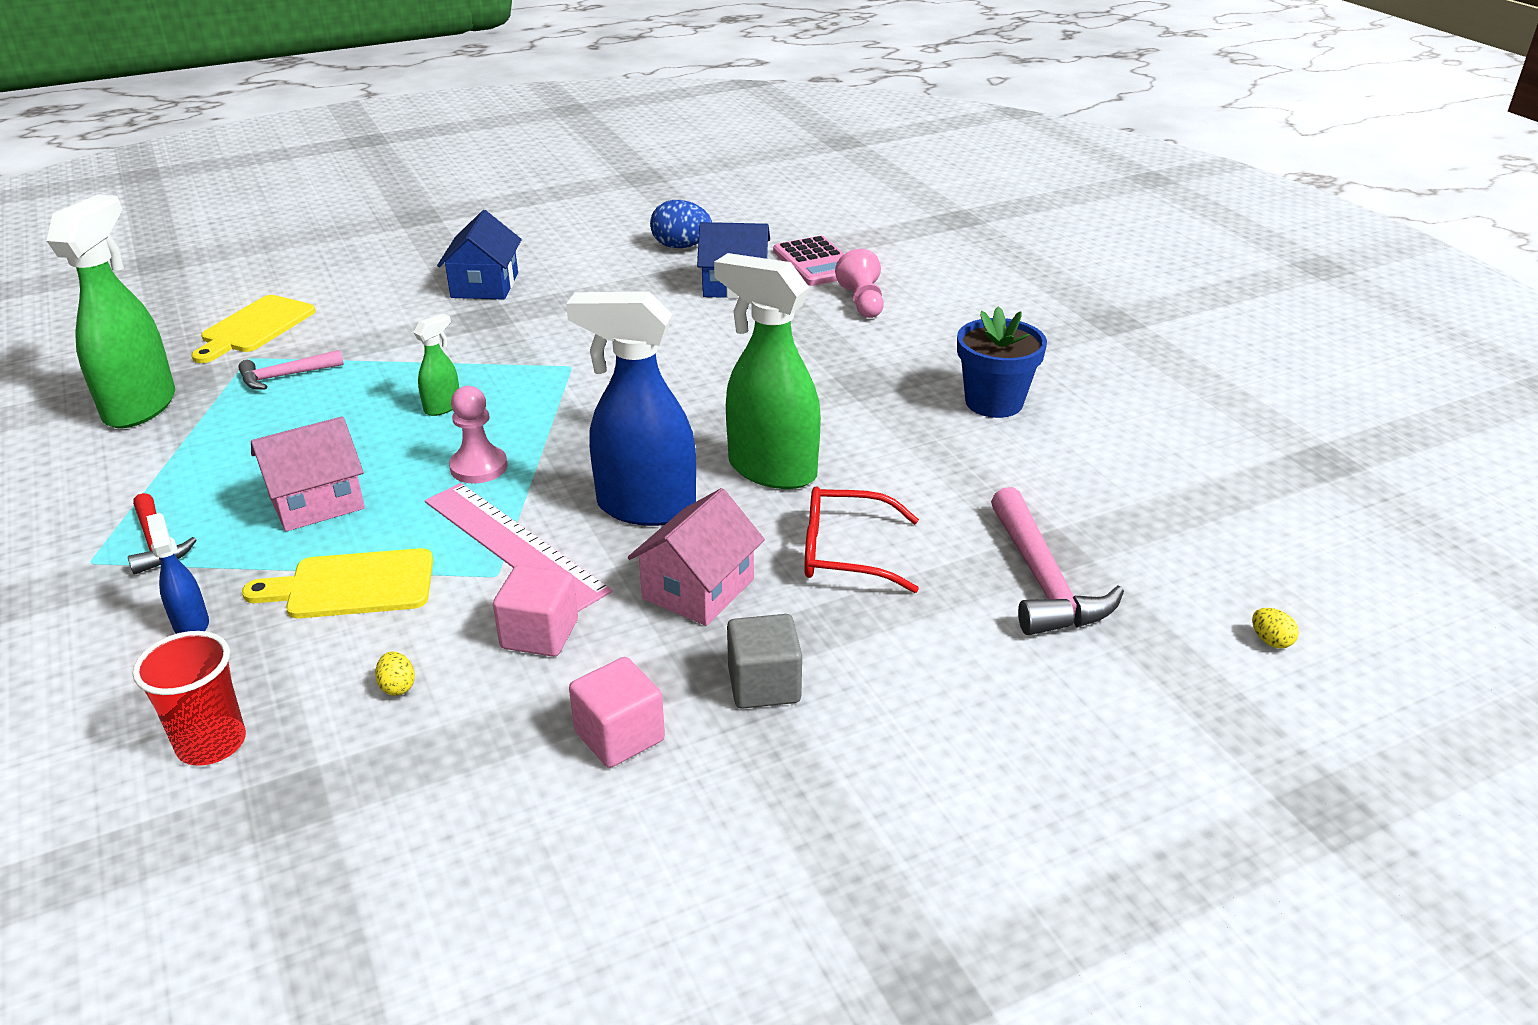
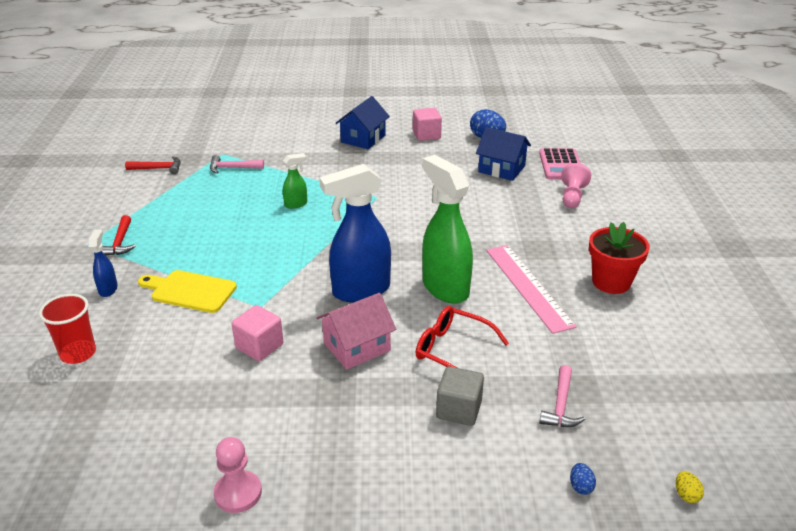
camera: 25 degrees right, 0 degrees up
green spray bottle [47,194,175,428] -> red hammer [125,156,180,174]
yellow cutting board [192,295,315,363] -> none
pink house [251,416,365,532] -> none
yellow egg [375,652,415,696] -> none
pink ruler [425,483,612,612] -> pink ruler moved to [486,245,577,334]
pink pawn [449,386,507,483] -> pink pawn moved to [214,437,262,513]
blue spray bottle [566,291,696,526] -> blue spray bottle turned 60 degrees counterclockwise [319,164,391,302]
pink cube [569,657,665,768] -> pink cube moved to [413,108,442,141]
grey cube [727,614,802,709] -> grey cube moved to [436,366,484,426]
blue flower pot [957,306,1047,418] -> red flower pot [589,222,650,294]
pink hammer [991,487,1124,635] -> pink hammer [539,365,585,427], size x0.60
none -> blue egg [570,463,596,495]

